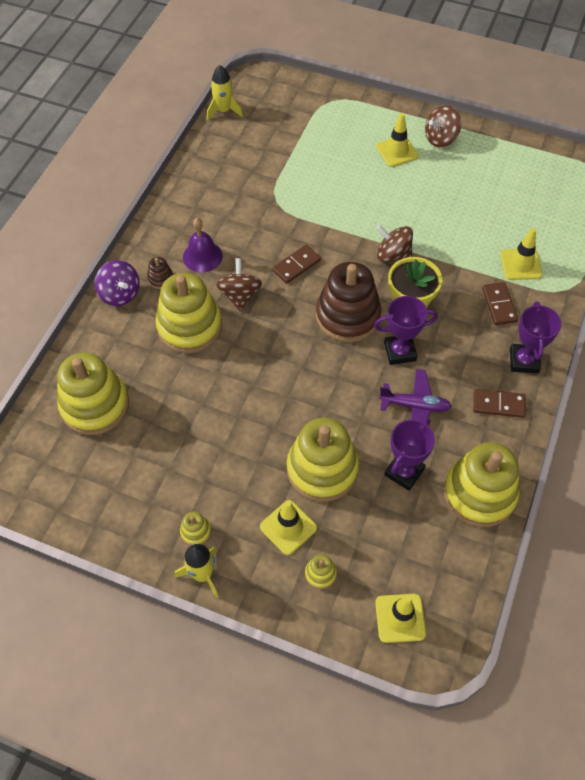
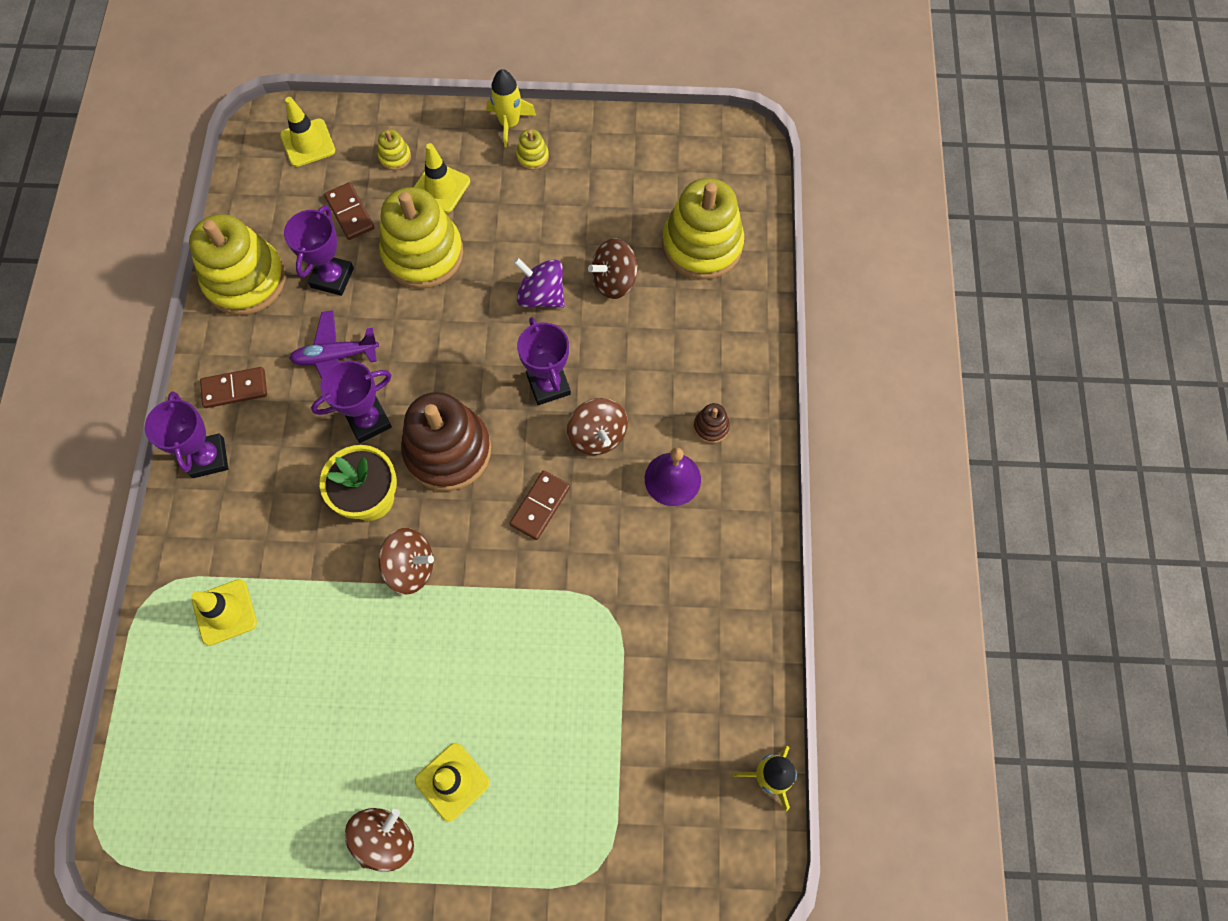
camera: 160 degrees right, 10 degrees up
purple spinning top [95,260,139,306] -> purple spinning top moved to [514,258,565,308]
yellow stacking toy [155,273,222,353] -> none
brown domino [482,282,518,325] -> brown domino moved to [324,182,375,240]
none -> purple trophy [517,317,571,405]
none -> brown spinning top [588,238,639,299]

